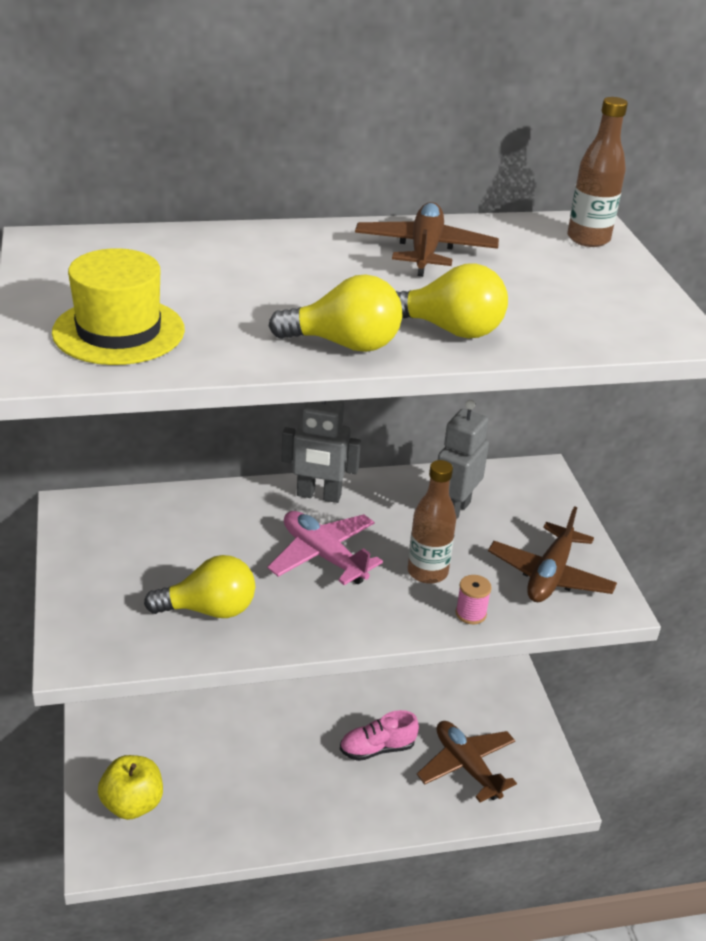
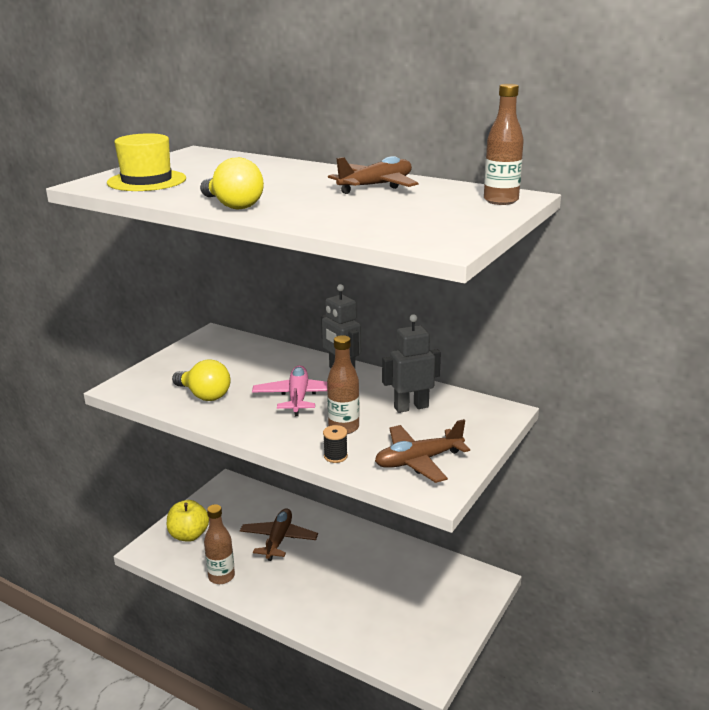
camera: 45 degrees right, 10 degrees down
pink shoe [340,710,419,761] -> none
yellow light bulb [396,263,508,339] -> none
brown plane [417,721,517,802] -> brown plane moved to [240,508,318,561]
pink spool [456,575,492,624] -> black spool [323,425,348,463]
none -> brown bottle [204,504,235,584]

